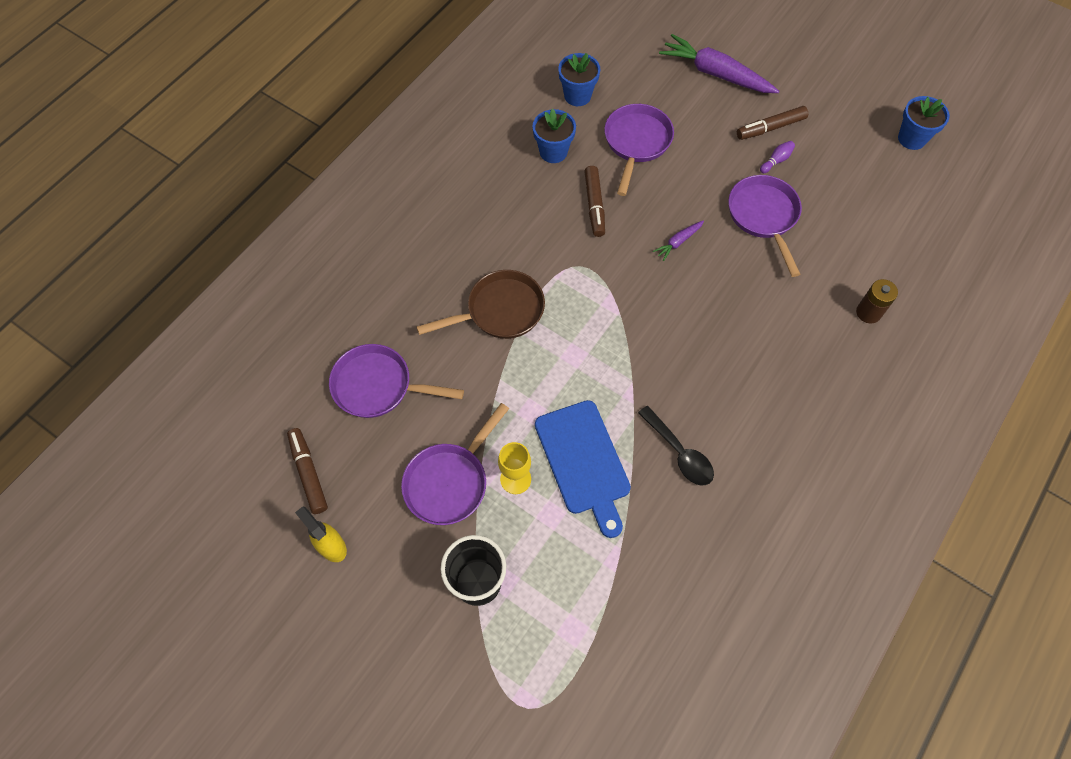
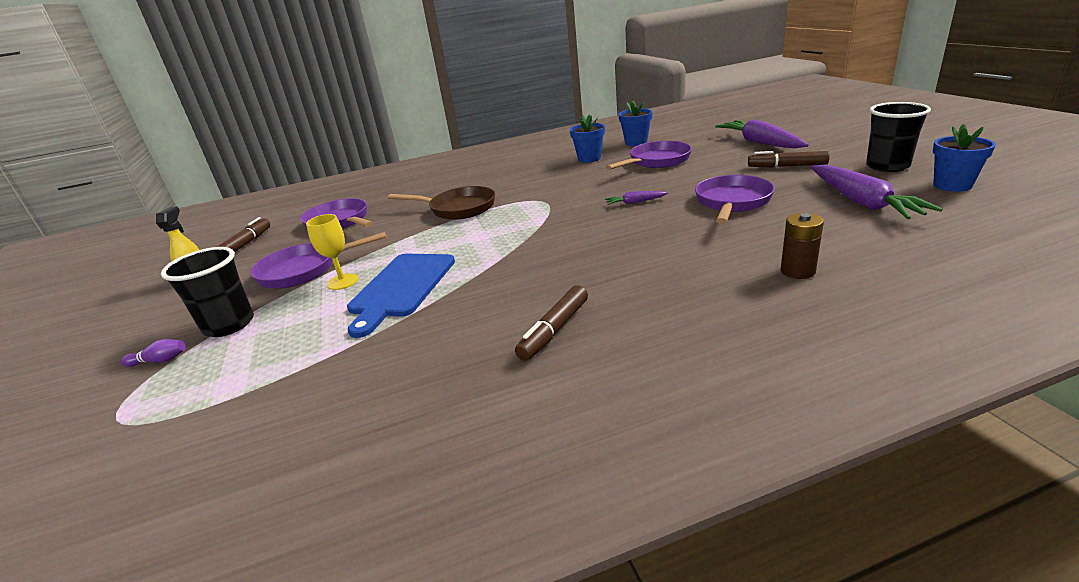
camera: 40 degrees right, 35 degrees down
brown marker [584,166,605,237] -> brown marker moved to [515,285,588,361]
black spoon [638,406,714,485] -> none
purple bowling pin [760,141,795,173] -> purple bowling pin moved to [121,339,186,367]
none -> purple carrot [811,165,943,219]
none -> black cup [866,102,931,172]

